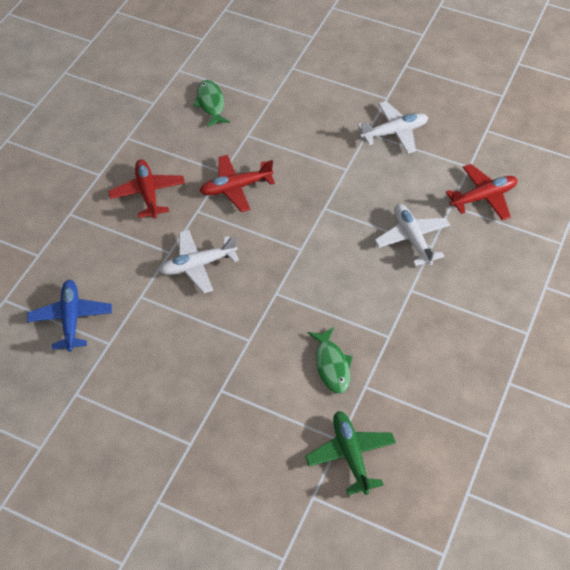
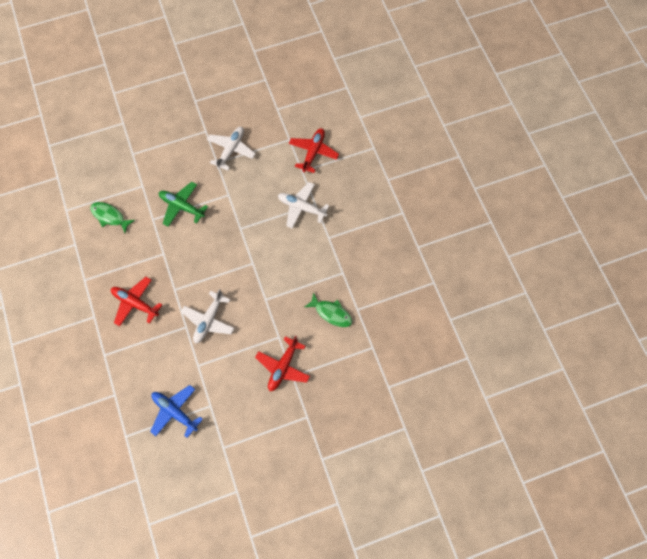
camera: 45 degrees left, 15 degrees up
red plane [200,155,275,212] -> red plane moved to [255,336,310,391]
green plane [305,411,396,495] -> green plane moved to [159,182,208,227]

